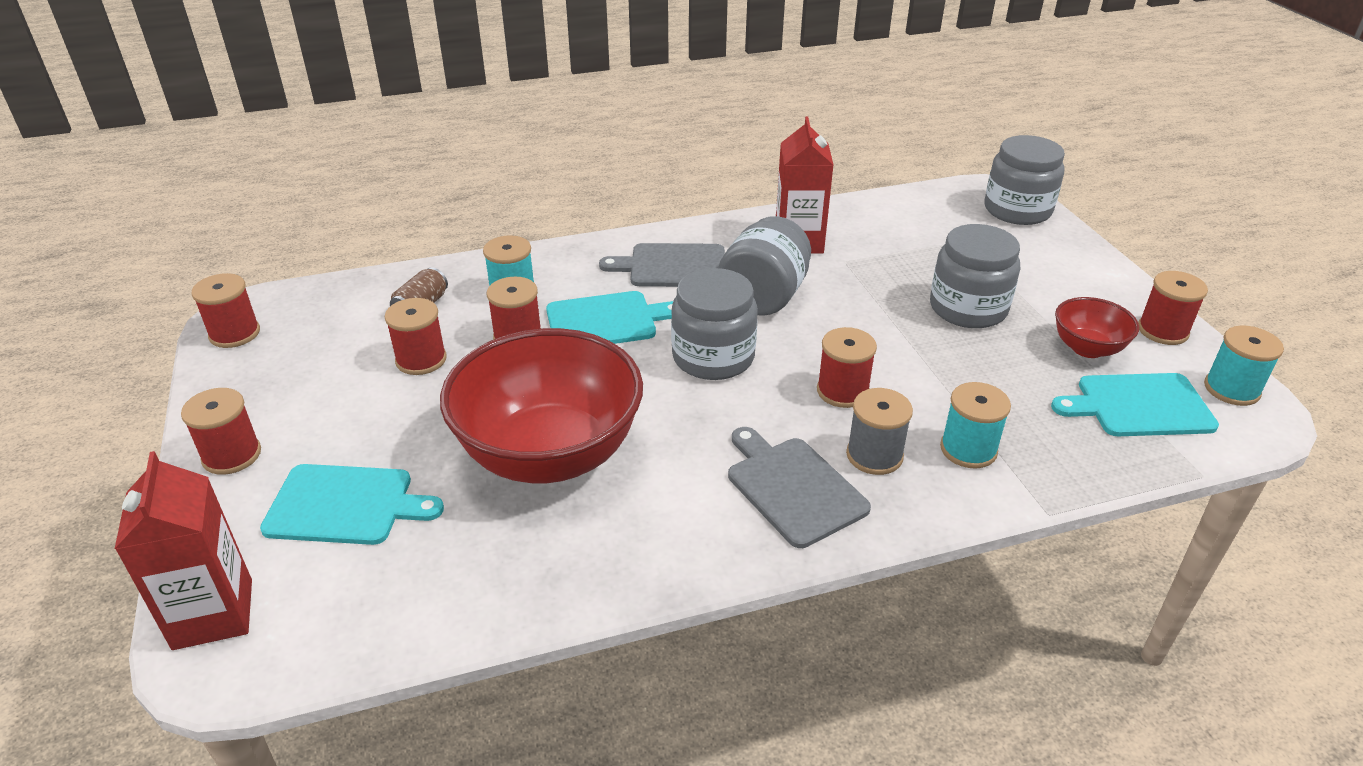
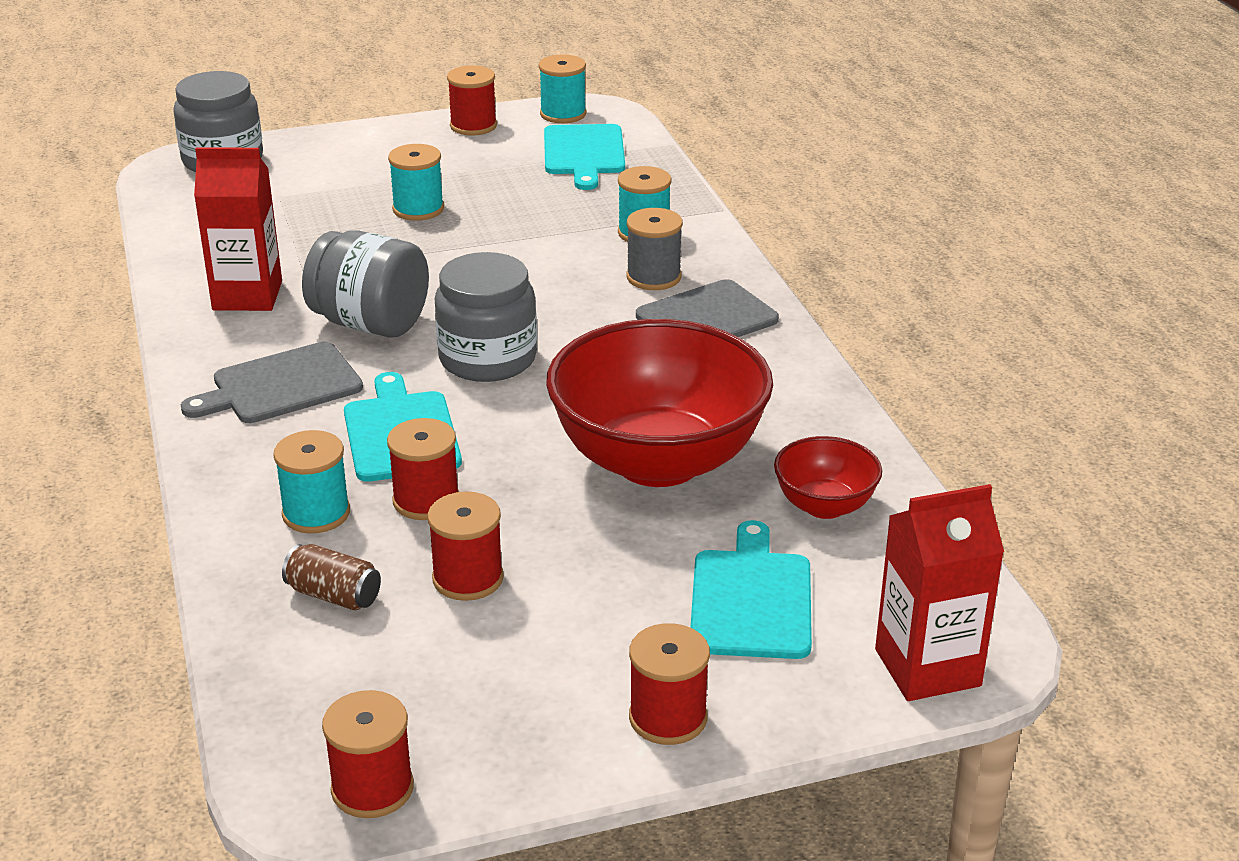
camera: 90 degrees left, 5 degrees down
grey cutting board [599,243,725,287] -> grey cutting board turned 60 degrees clockwise [181,342,363,423]
red spool [817,327,877,408] -> none
grey jar [930,224,1020,328] -> turquoise spool [388,144,444,221]
red bowl [1055,297,1139,358] -> red bowl moved to [774,436,882,519]

